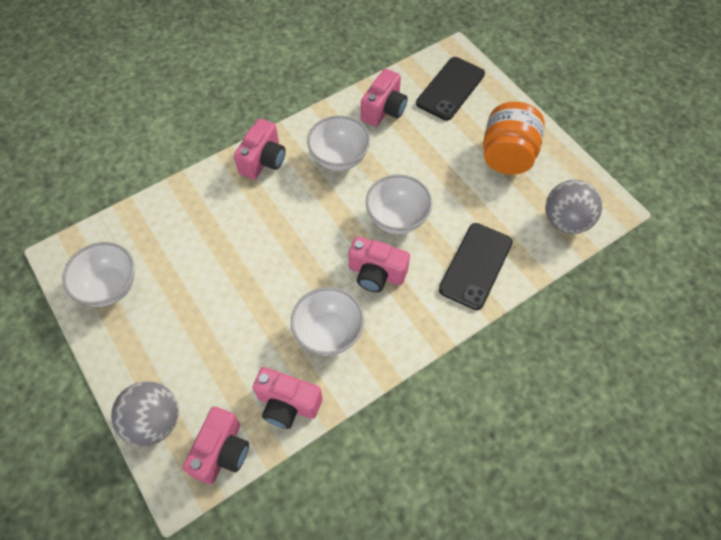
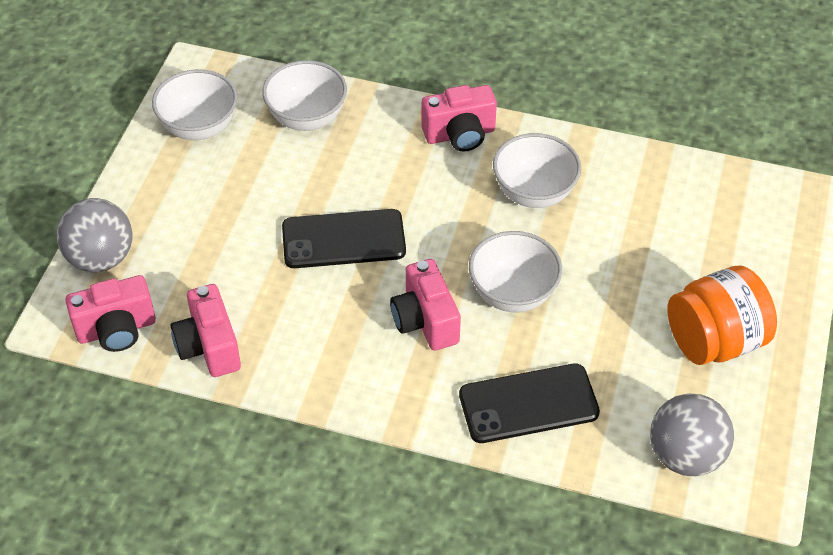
camera: 50 degrees right, 10 degrees down
white bowl [291,287,364,356] -> white bowl moved to [262,60,347,131]
pink camera [361,69,408,127] -> none
black phone [416,57,485,121] -> black phone moved to [282,209,406,268]

